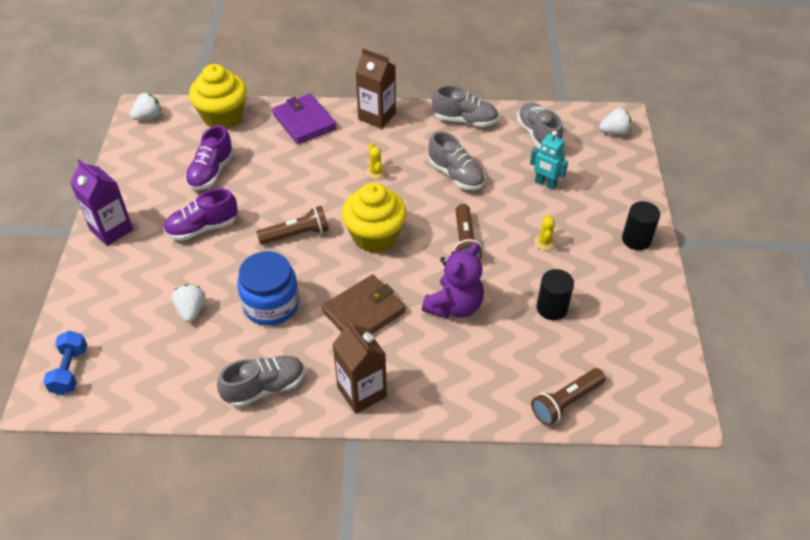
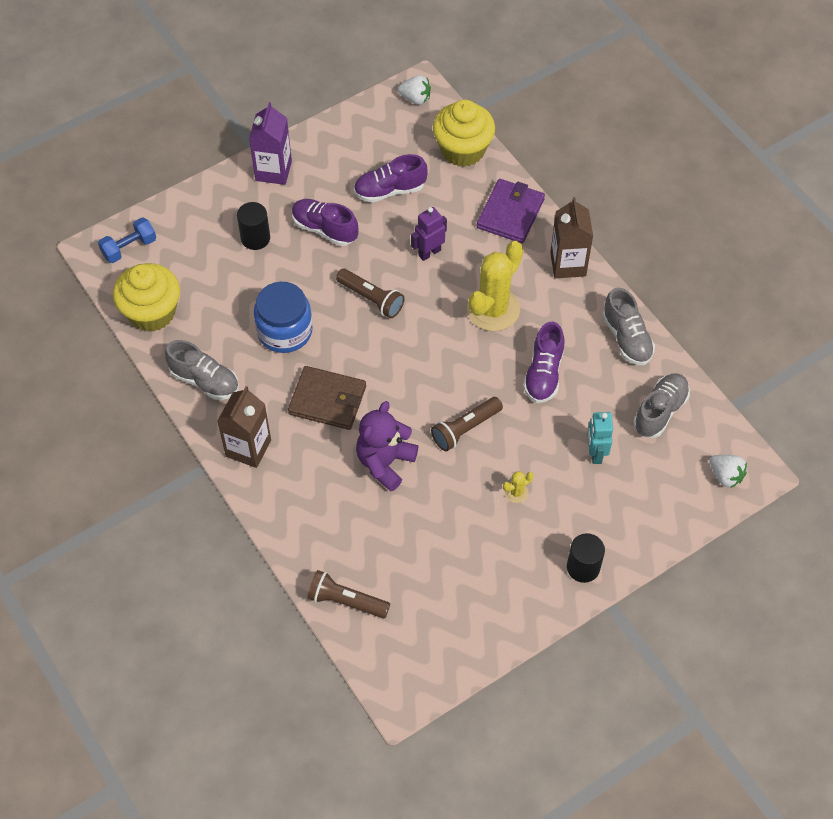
camera: 55 degrees right, 10 degrees up
white strawberry [172,285,205,322] -> none
yellow cupcake [342,183,407,253] -> yellow cupcake moved to [113,263,180,332]
yellow cactus [366,143,386,179] -> yellow cactus [467,241,523,331], size x2.42
purple teddy bear [422,243,484,319] -> purple teddy bear turned 120 degrees clockwise [356,401,418,492]
grey shoe [428,131,485,190] -> purple shoe [523,322,565,403]
black cylinder [537,269,574,320] -> black cylinder moved to [237,202,270,250]
none -> purple robot [411,207,447,261]

